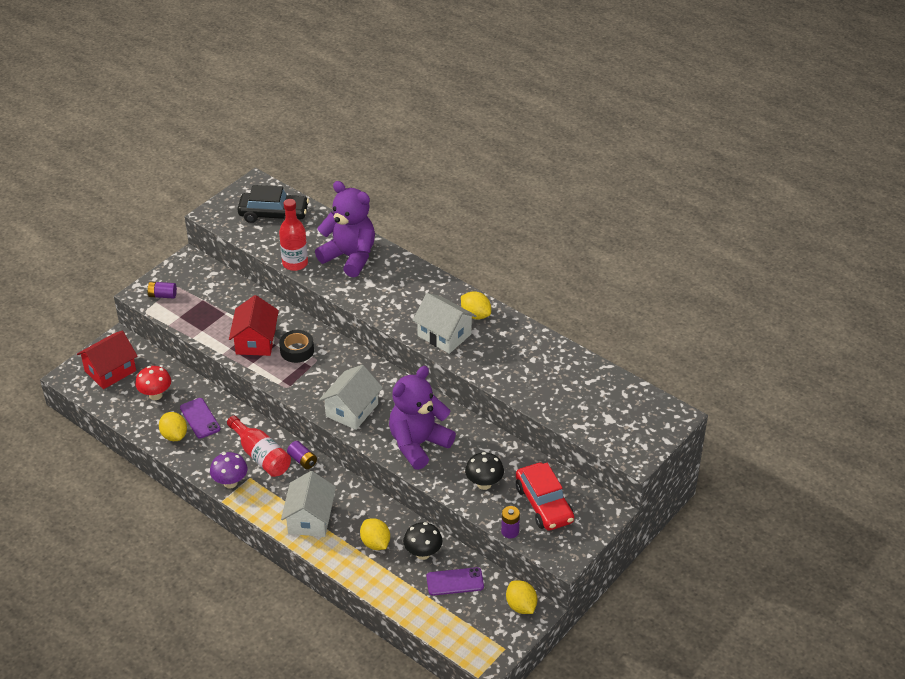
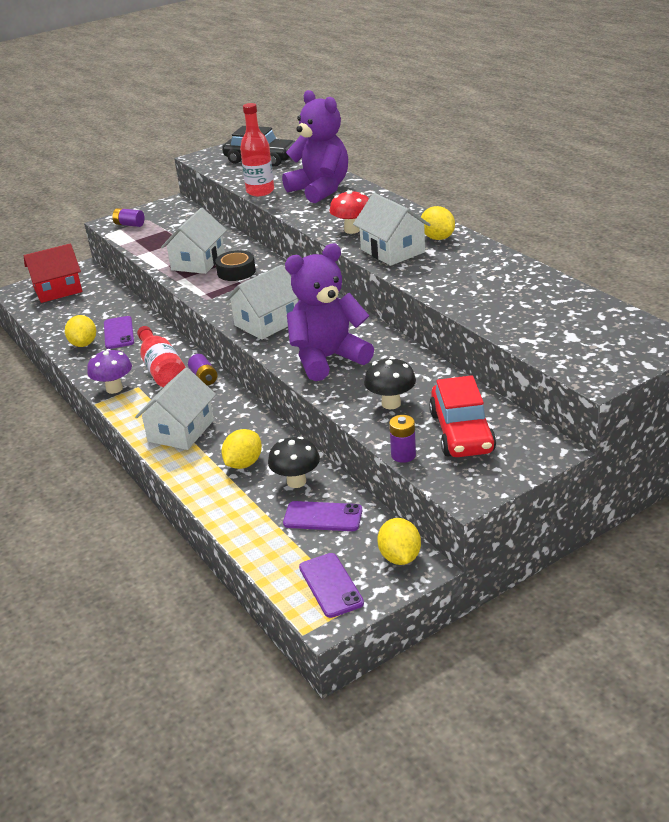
camera: 20 degrees right, 10 degrees down
red mushroom [135,366,171,400] -> red mushroom moved to [329,190,369,234]
red house [229,295,279,356] -> white house [161,208,227,274]
yellow lemon [360,518,390,550] -> yellow lemon turned 45 degrees clockwise [222,429,262,469]
none -> purple phone [299,553,364,618]

